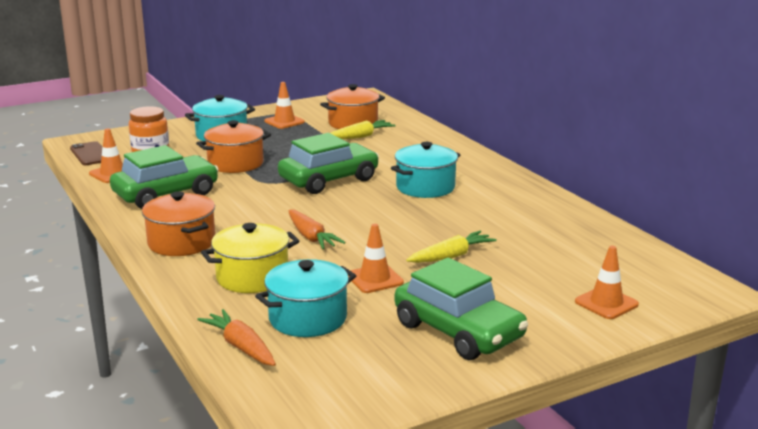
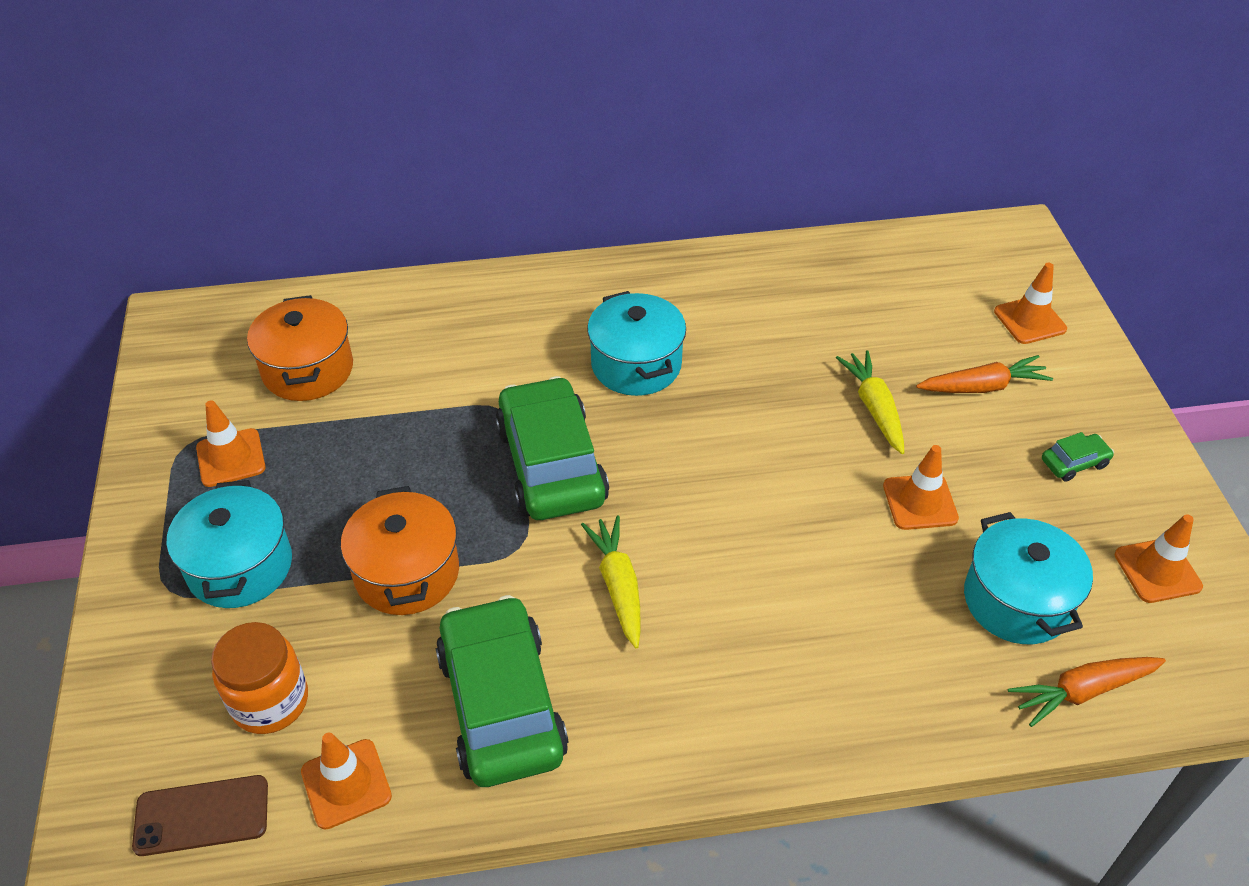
camera: 70 degrees left, 25 degrees up
orange pot [142,191,215,256] -> none
yellow pot [201,223,299,293] -> none
orange carrot [288,210,346,249] -> orange carrot moved to [916,355,1053,393]
yellow carrot [331,120,396,139] -> yellow carrot moved to [581,515,640,648]
green car [394,258,528,360] -> green car [1042,432,1114,482], size x0.41
none -> orange traffic cone [1115,514,1203,603]

